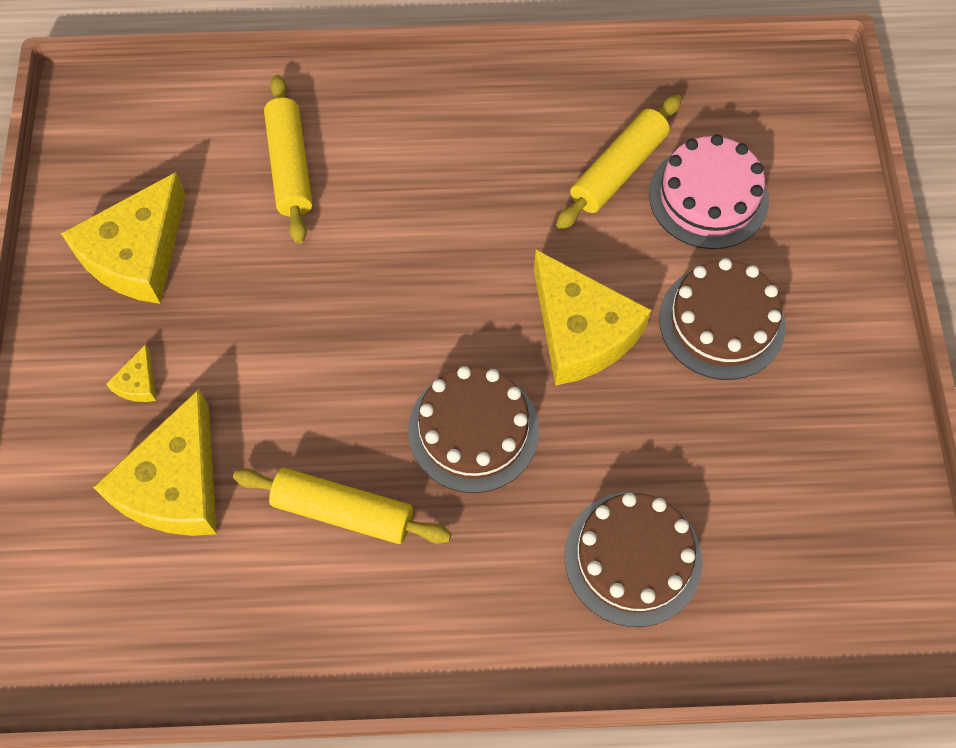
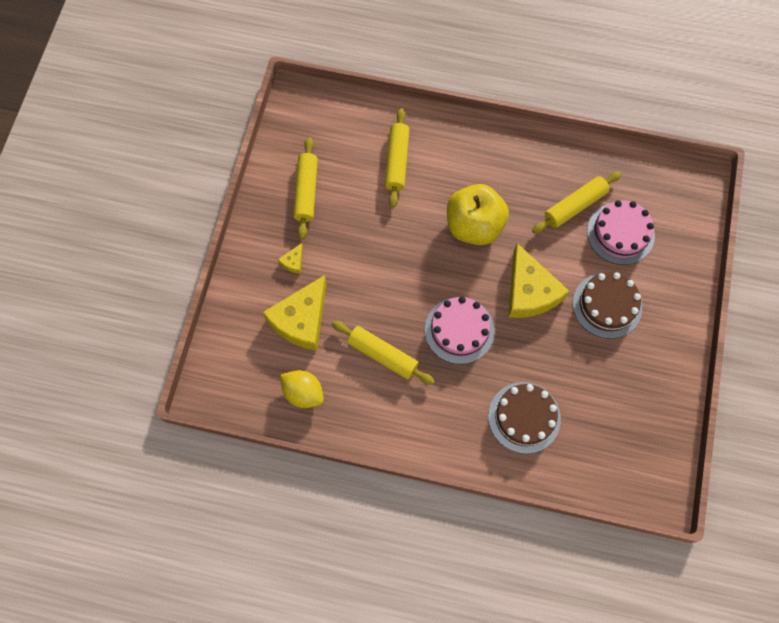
camera: 15 degrees right, 5 degrees up
yellow cheese [61,172,186,304] -> yellow rolling pin [294,137,318,239]
brown cake [408,366,539,493] -> pink cake [425,297,495,364]
none -> yellow lemon [280,370,324,408]
none -> yellow apple [447,184,509,245]

